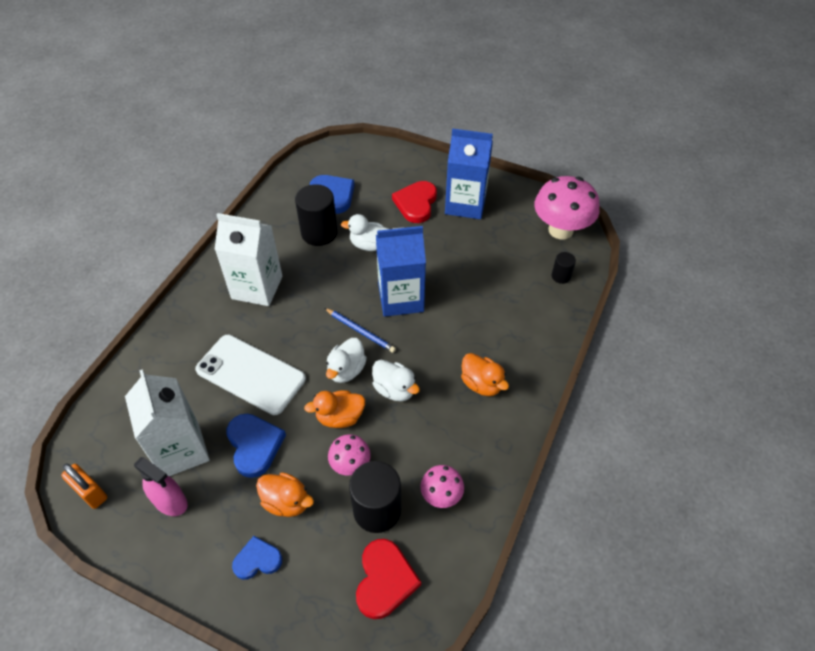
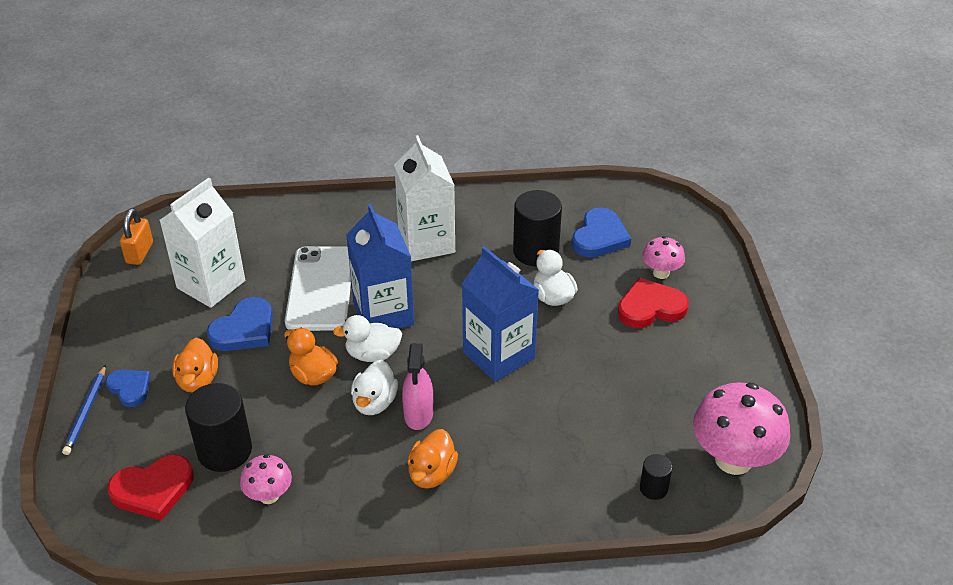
camera: 60 degrees right, 10 degrees down
pink spray bottle [134,457,188,516] -> pink spray bottle moved to [402,343,433,430]
blue pencil [325,308,396,353] -> blue pencil moved to [62,365,106,455]
pink mushroom [328,434,371,476] -> pink mushroom moved to [642,236,685,279]
blue carton [445,128,493,219] -> blue carton moved to [346,204,414,329]

